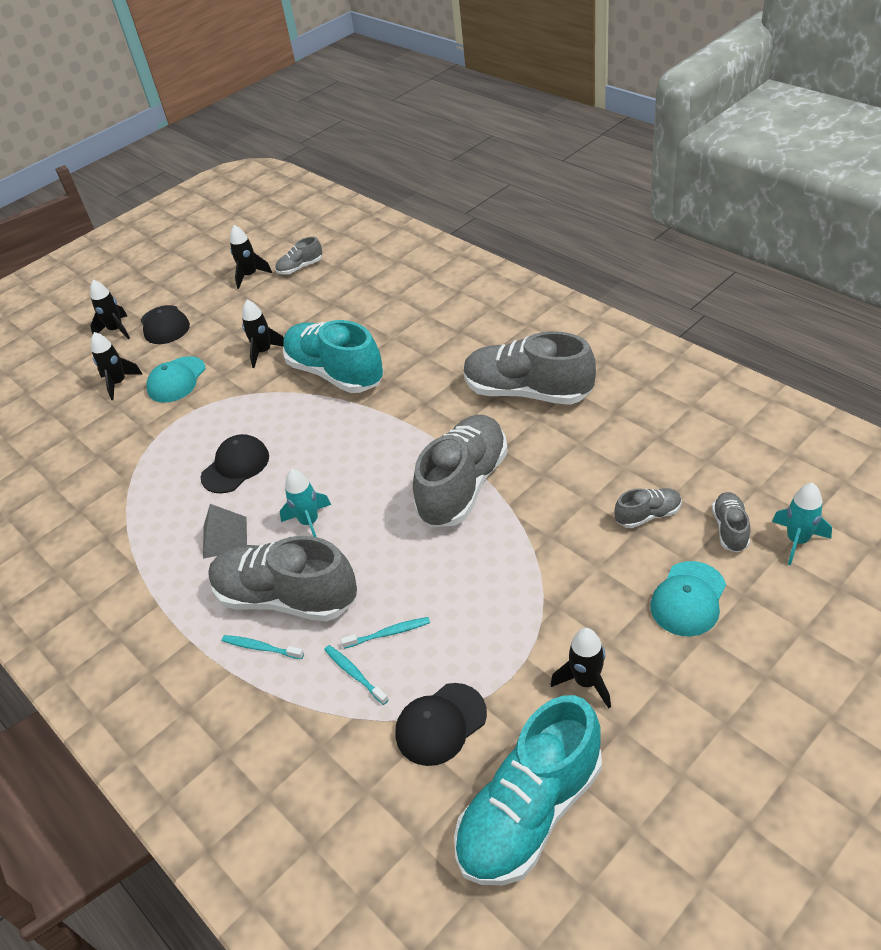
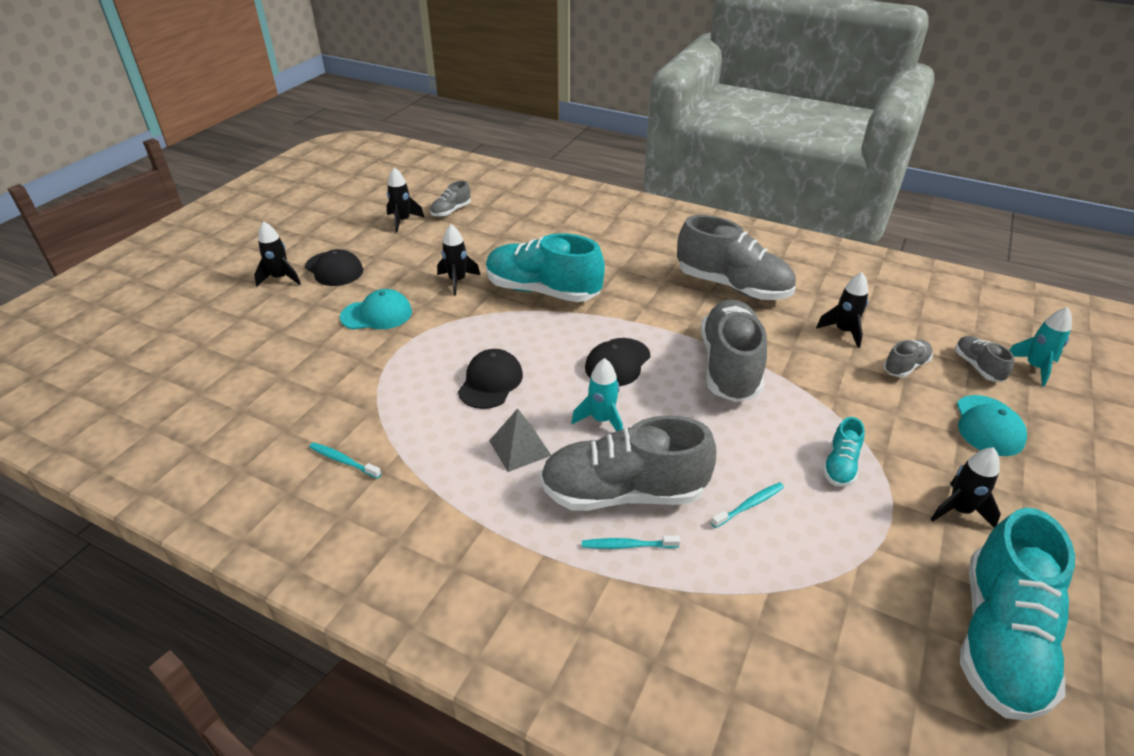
camera: 25 degrees left, 5 degrees down
black rocket [91,332,143,400] -> black rocket moved to [816,272,868,348]
turquoise cap [146,356,205,403] -> turquoise cap turned 105 degrees counterclockwise [340,289,412,330]
turquoise toothbrush [324,645,389,705] -> turquoise toothbrush moved to [309,442,381,479]
black cap [396,683,487,766] -> black cap moved to [585,338,651,386]
grey shoe [464,331,596,405] -> grey shoe turned 150 degrees counterclockwise [677,215,796,300]
none -> turquoise shoe [823,417,865,487]

